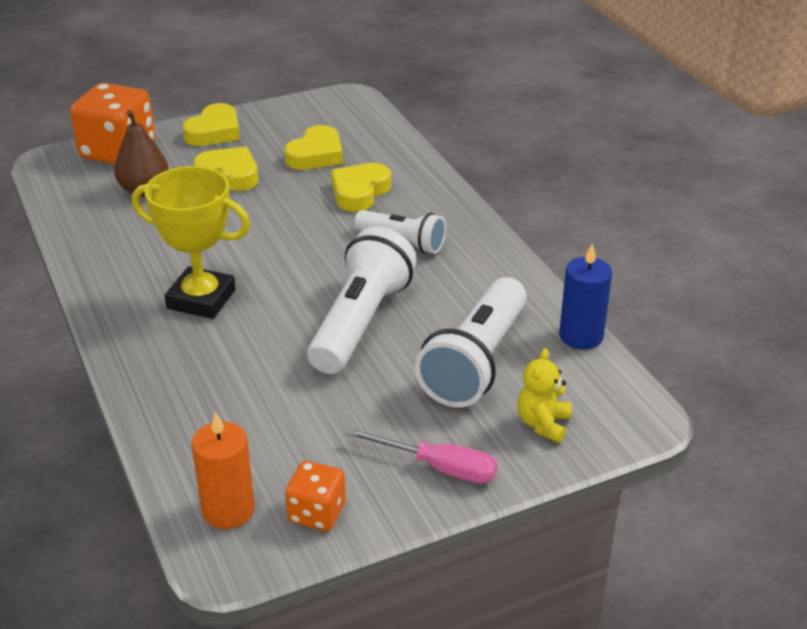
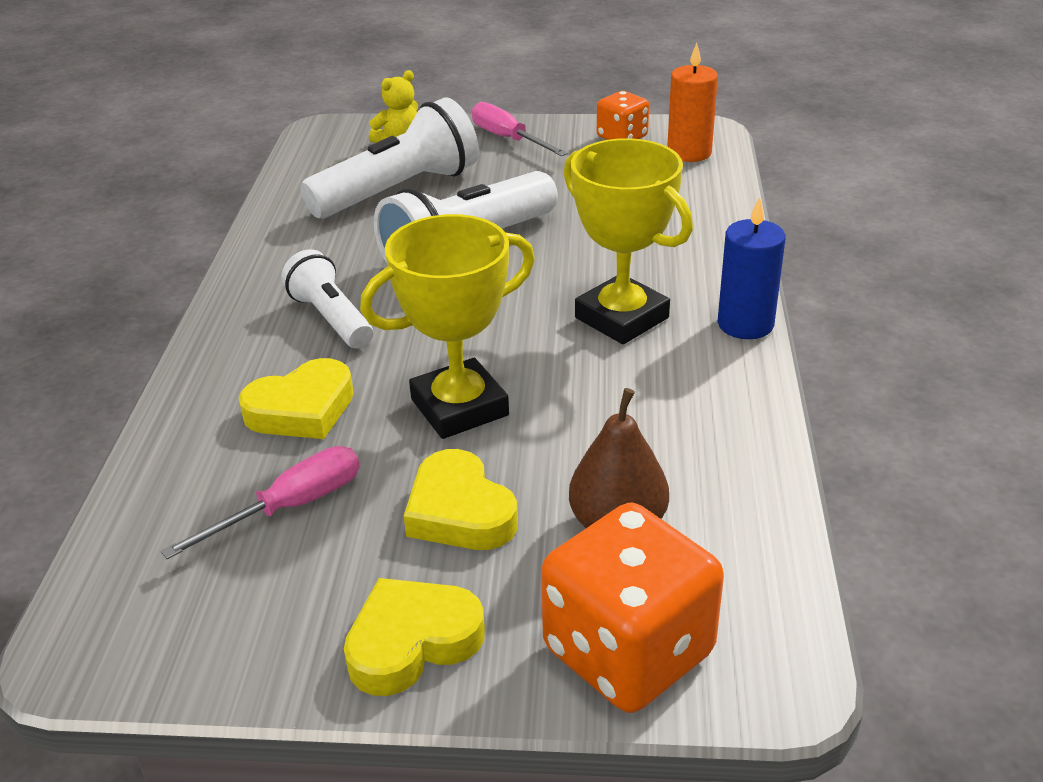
camera: 150 degrees left, 0 degrees up
yellow heart [284,125,343,170] -> pink screwdriver [161,446,360,559]
blue candle [559,244,612,350] -> blue candle moved to [718,197,785,339]
none -> yellow trophy [360,214,535,439]

